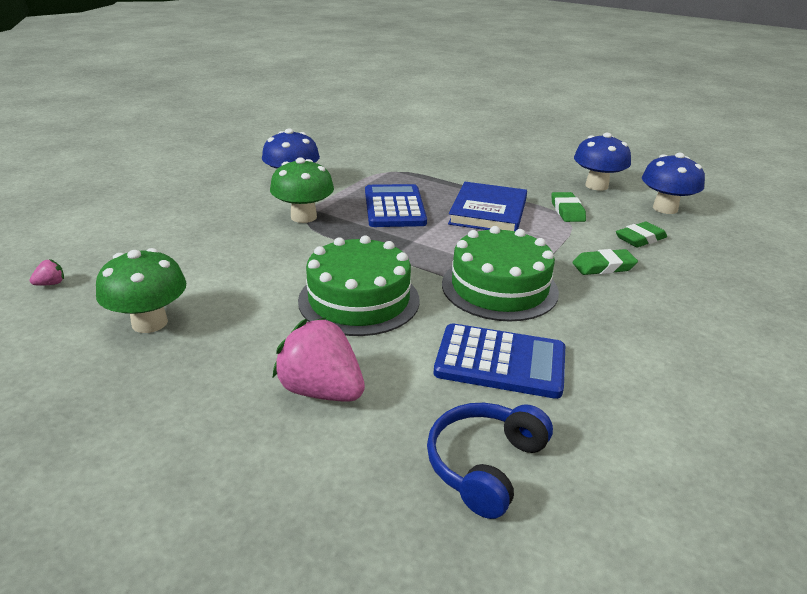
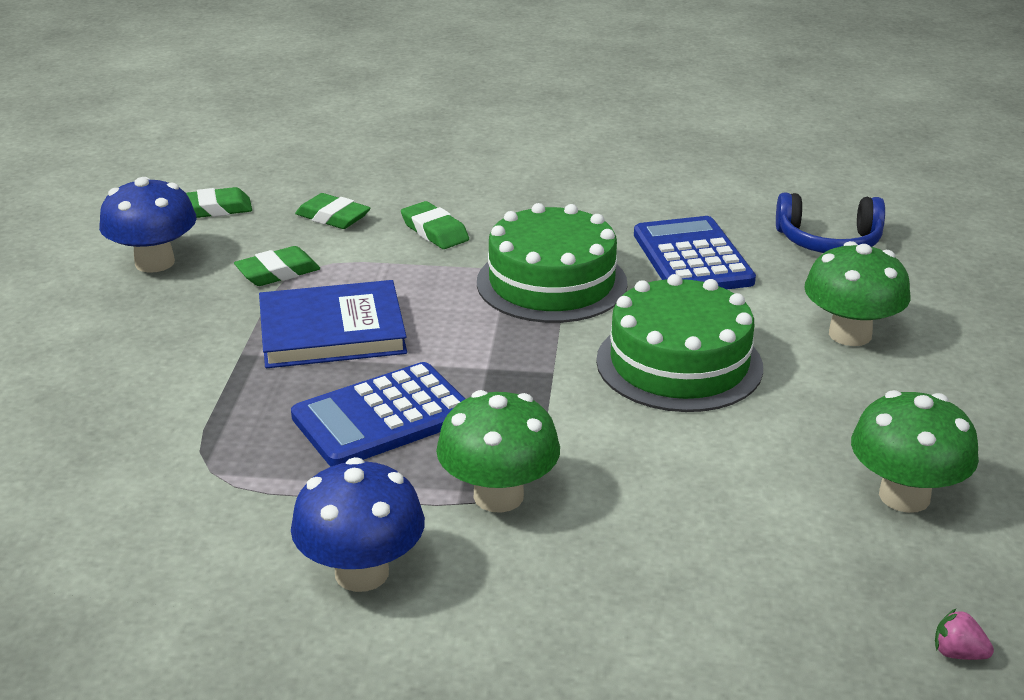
camera: 115 degrees left, 0 degrees up
pink strawberry [272,317,365,402] -> green mushroom [804,241,910,346]
blue mushroom [642,153,705,214] -> green eraser [186,187,252,218]

